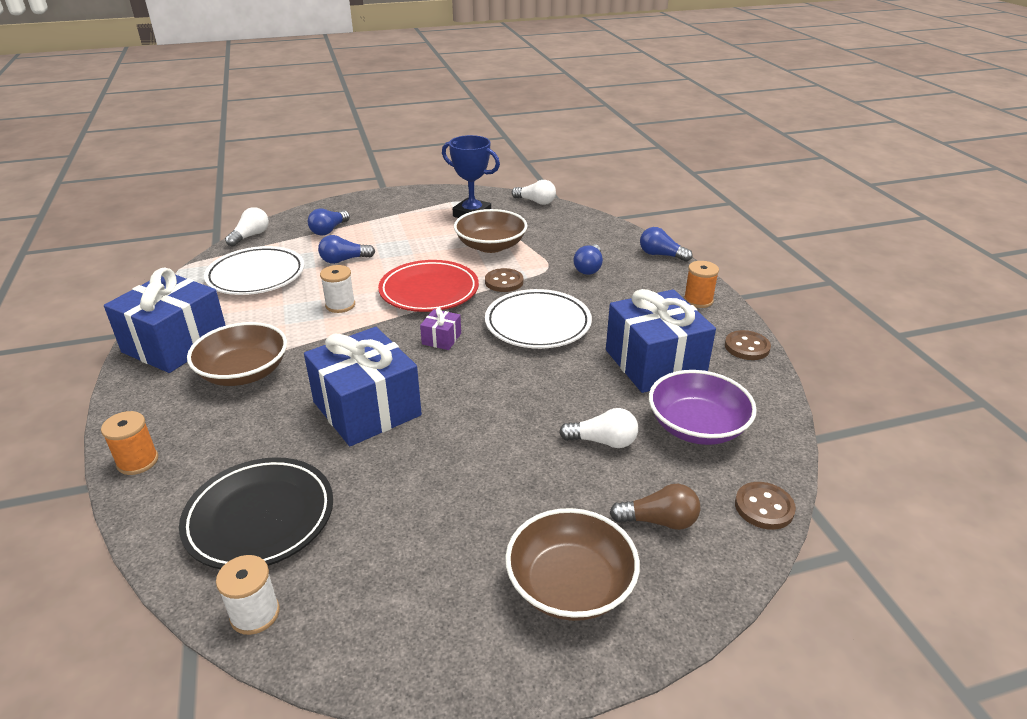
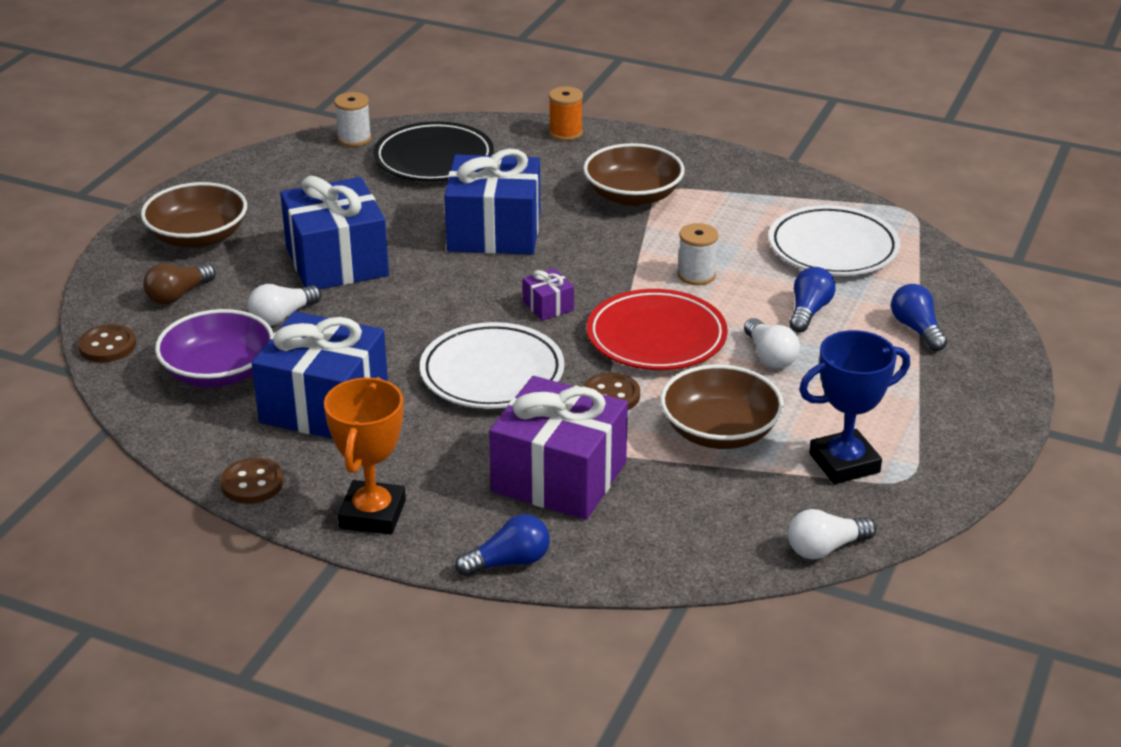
camera: 130 degrees right, 0 degrees up
blue gift [104,267,226,373] -> blue gift moved to [280,176,389,289]
white light bulb [225,207,269,247] -> white light bulb moved to [744,318,800,368]
blue light bulb [573,244,603,275] -> purple gift [489,376,628,520]
orange spool [684,261,719,308] -> orange trophy [324,377,406,534]

